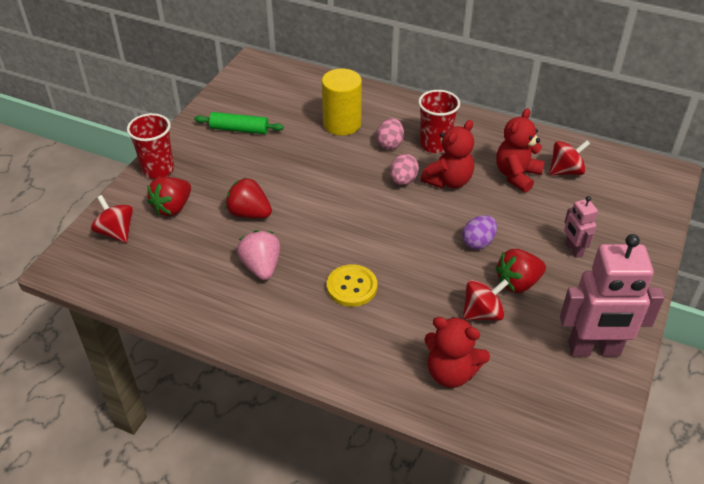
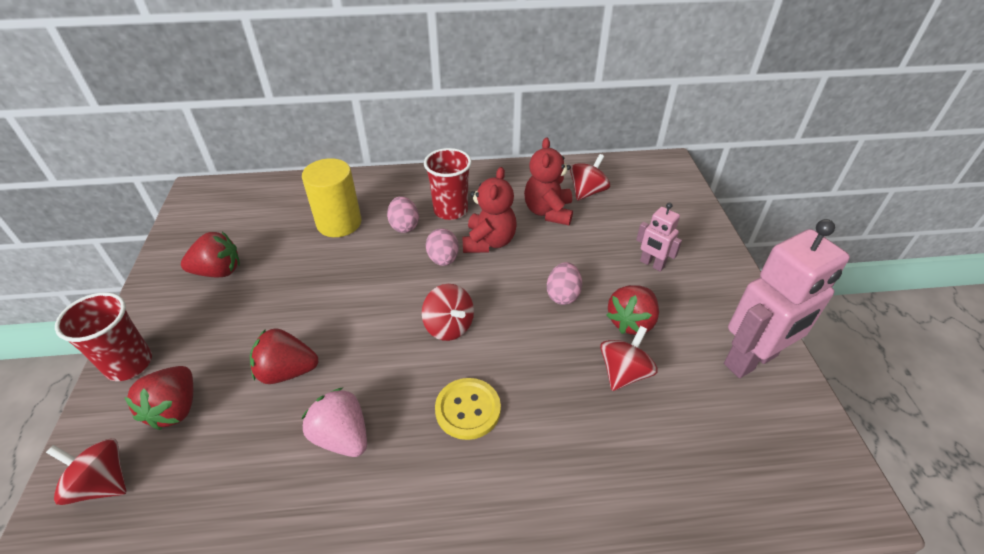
camera: 30 degrees left, 0 degrees up
green rolling pin [194,112,284,134] -> red strawberry [181,232,240,278]
red teddy bear [424,317,490,388] -> none
purple egg [462,215,497,250] -> pink egg [547,262,582,305]
none -> red spinning top [422,284,474,341]

